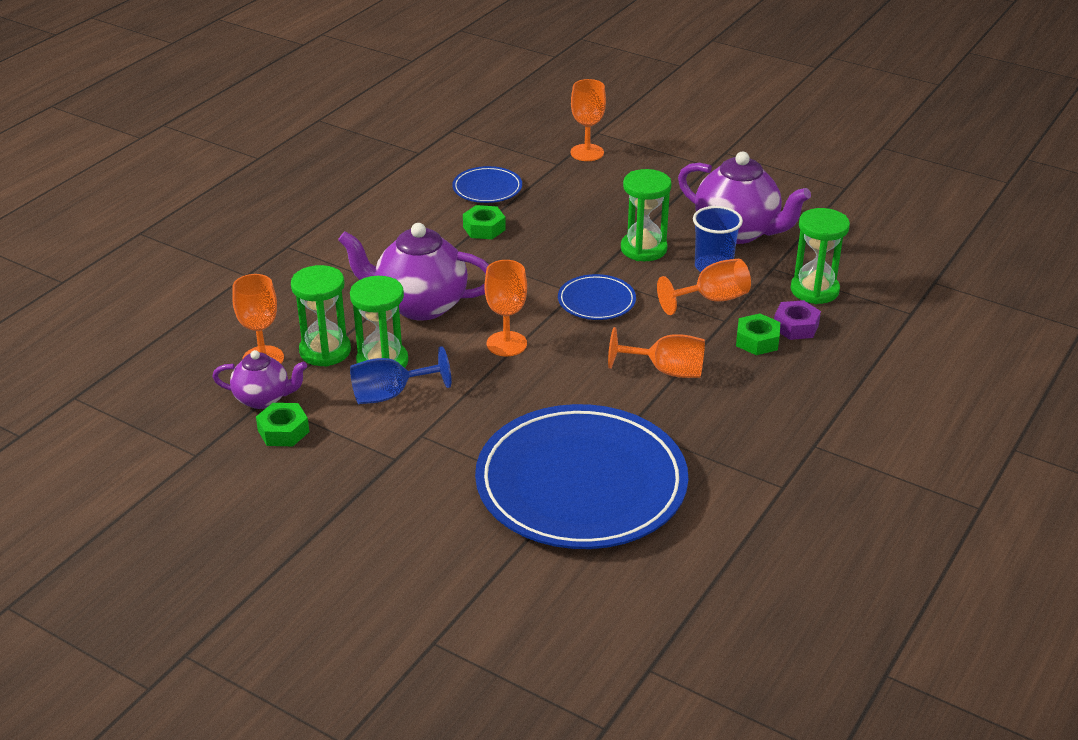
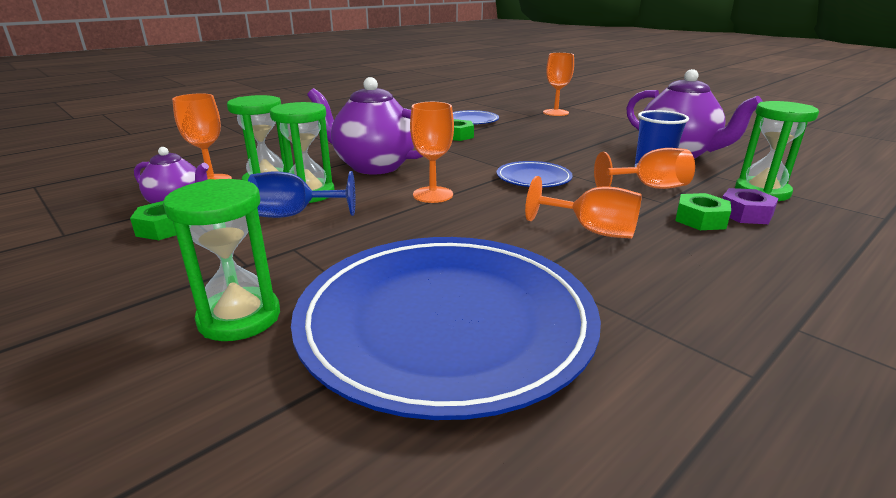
camera: 15 degrees right, 10 degrees down
green hourglass [621,169,672,261] -> green hourglass moved to [163,179,280,341]

